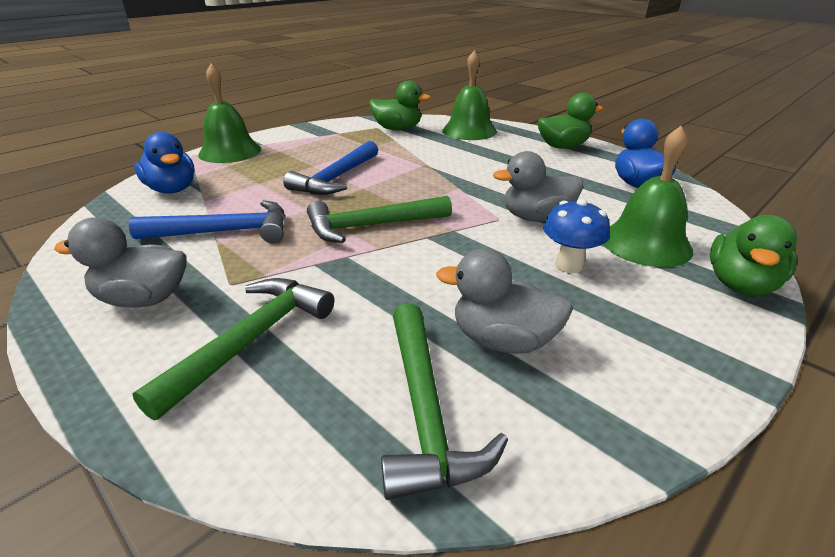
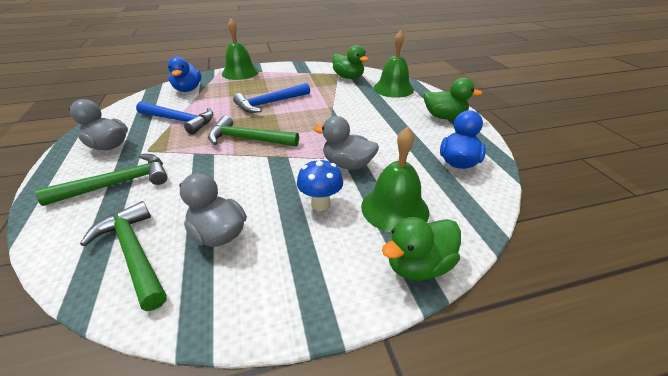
camera: 30 degrees right, 5 degrees up
green hammer [381,303,508,500] -> green hammer turned 120 degrees clockwise [80,201,166,311]

